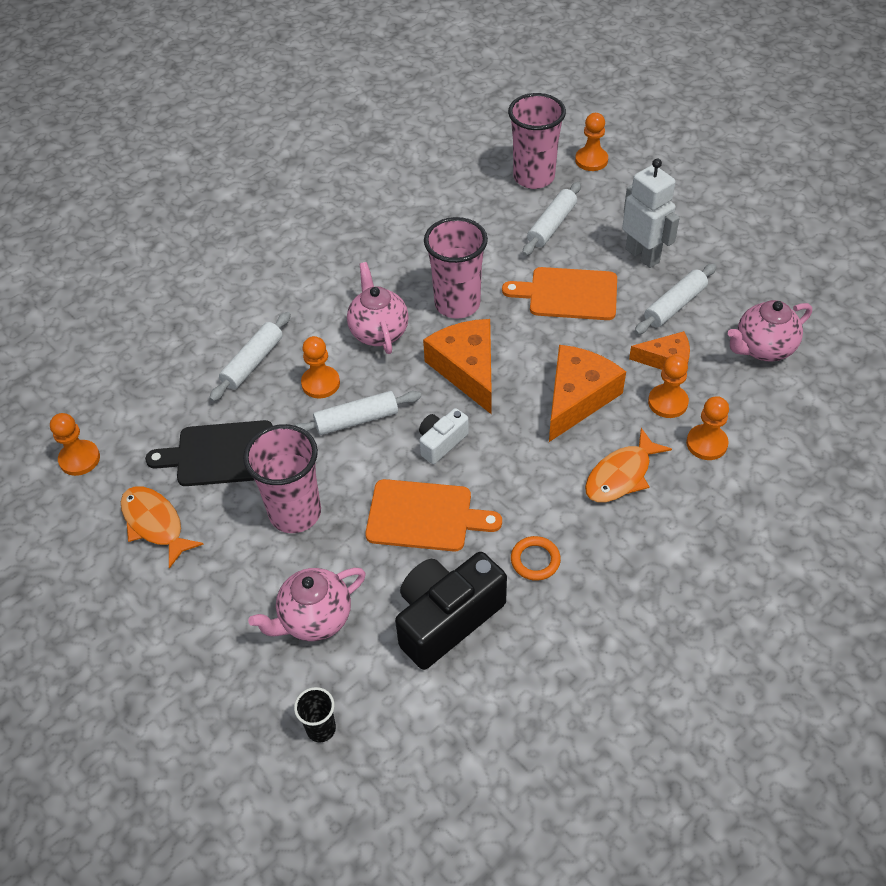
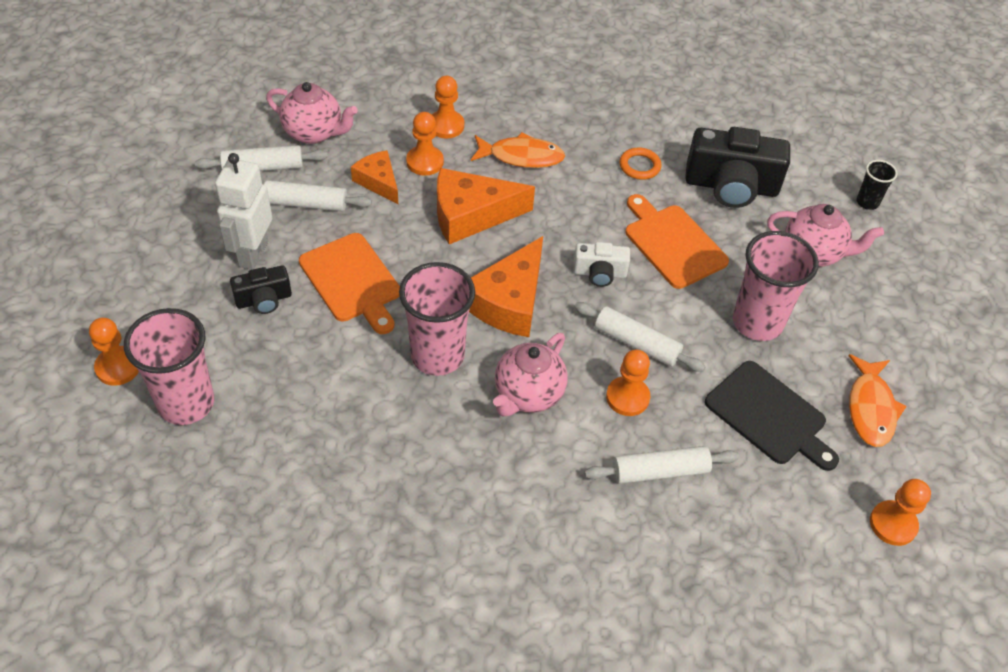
camera: 135 degrees left, 0 degrees up
white rolling pin [523,182,581,256] -> white rolling pin moved to [195,145,328,171]
none -> black camera [230,265,292,314]

